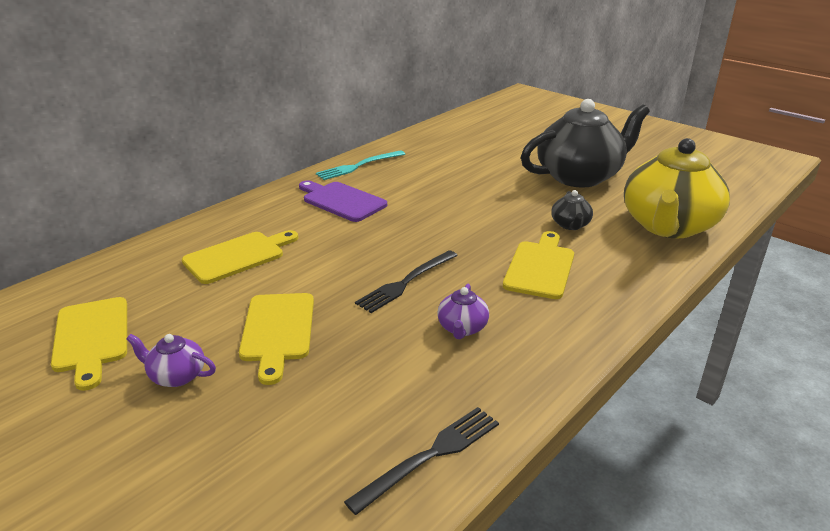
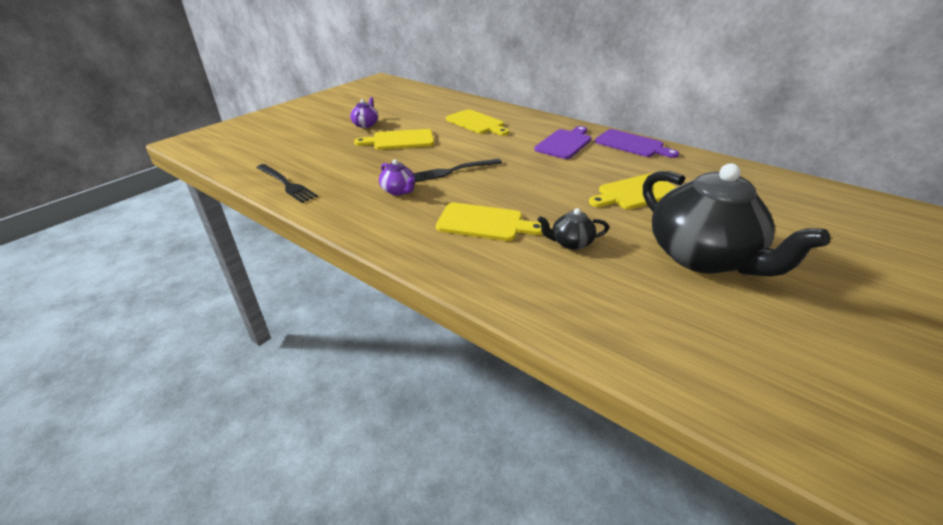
camera: 85 degrees right, 5 degrees up
yellow cutting board [51,297,127,391] -> yellow cutting board moved to [589,174,677,209]
turquoise fork [316,150,405,180] -> purple cutting board [595,129,679,158]
black fork [355,250,458,313] -> black fork turned 60 degrees counterclockwise [414,159,502,182]
purple teapot [437,284,489,339] -> purple teapot turned 135 degrees counterclockwise [379,159,415,195]
yellow teapot [624,138,730,238] -> none

